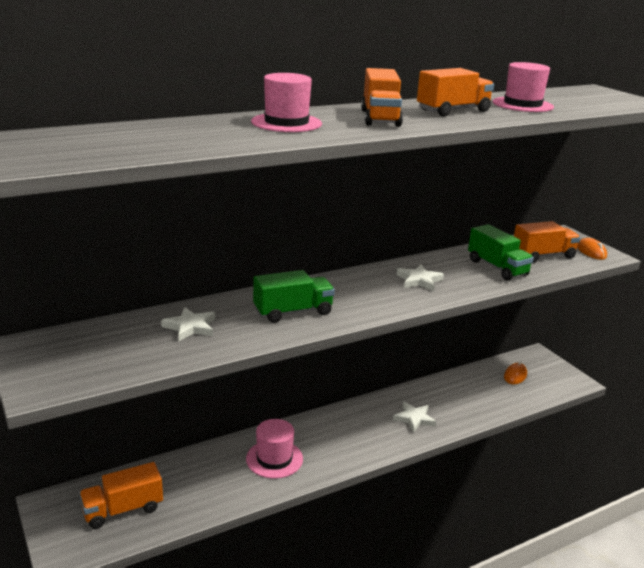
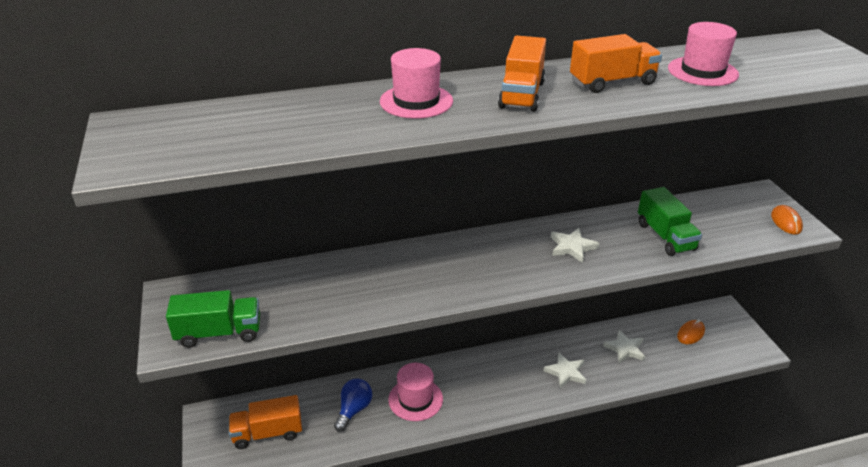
camera: 15 degrees right, 10 degrees up
white star [161,307,215,341] -> white star moved to [603,330,645,363]
green truck [253,270,335,323] -> green truck moved to [166,290,260,348]
orange truck [514,221,580,263] -> none
none -> blue light bulb [334,378,372,432]

